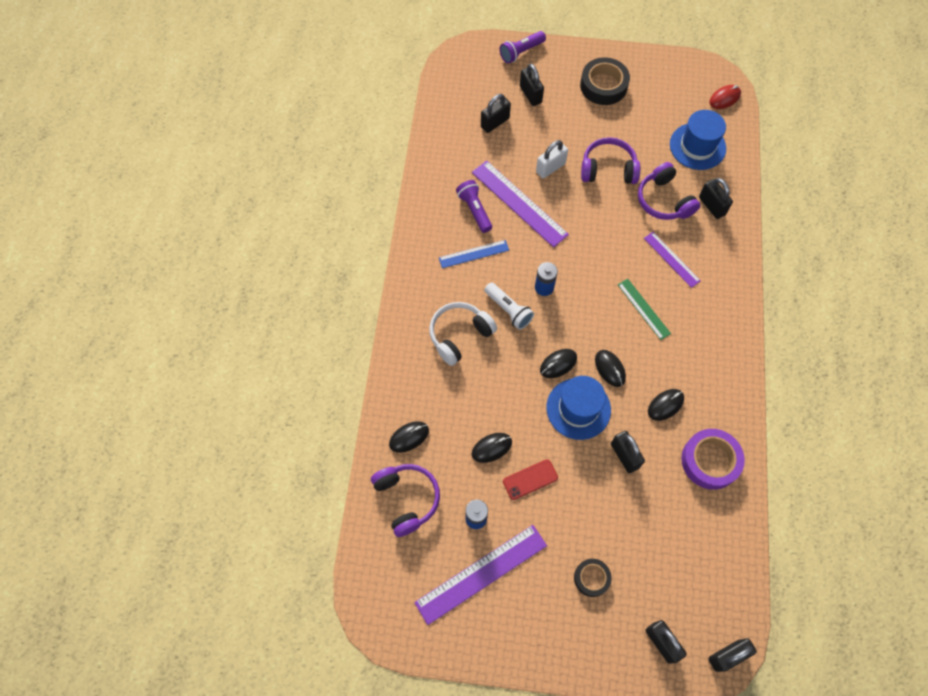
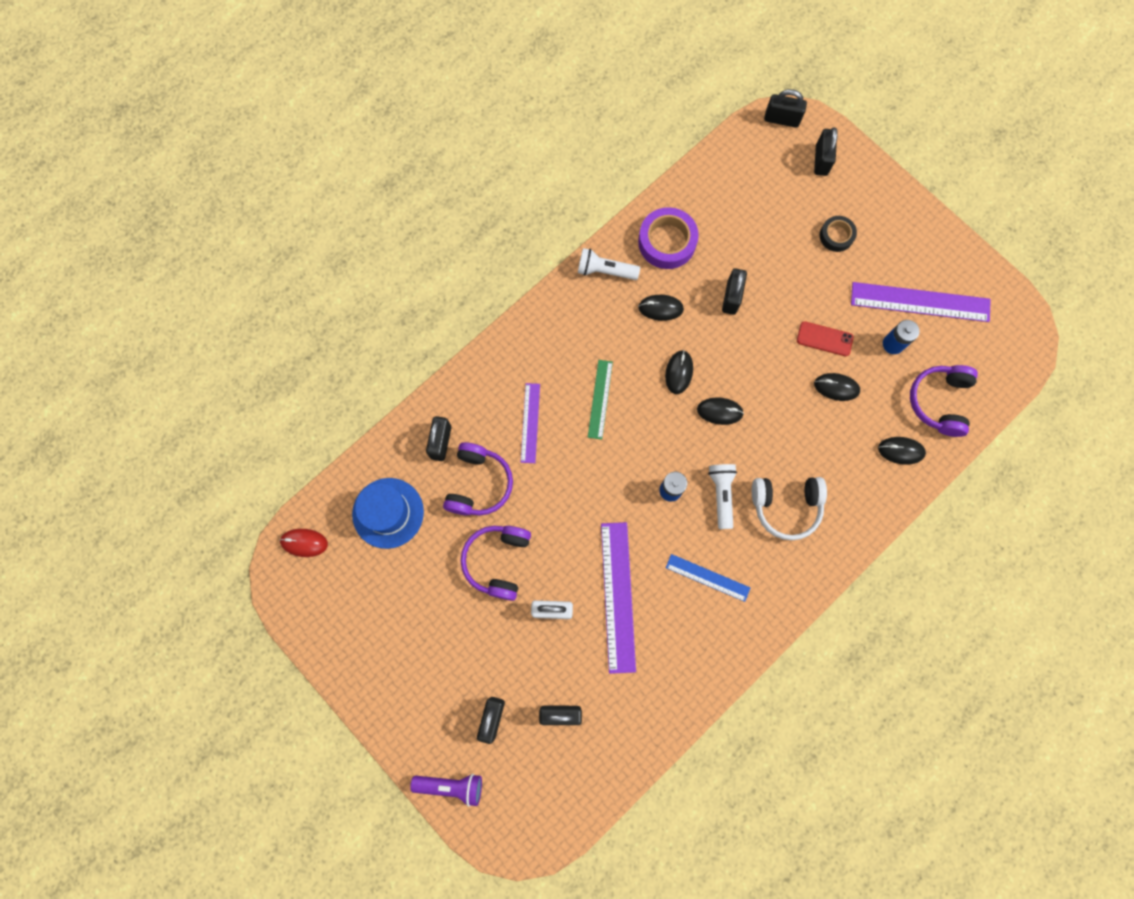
camera: 140 degrees left, 10 degrees up
purple flashlight [456,180,492,233] -> none
blue hat [546,376,611,440] -> none
black tape [580,57,630,105] -> none
purple headphones [581,137,640,184] -> purple headphones turned 60 degrees clockwise [461,526,531,601]
none -> white flashlight [578,248,640,280]

